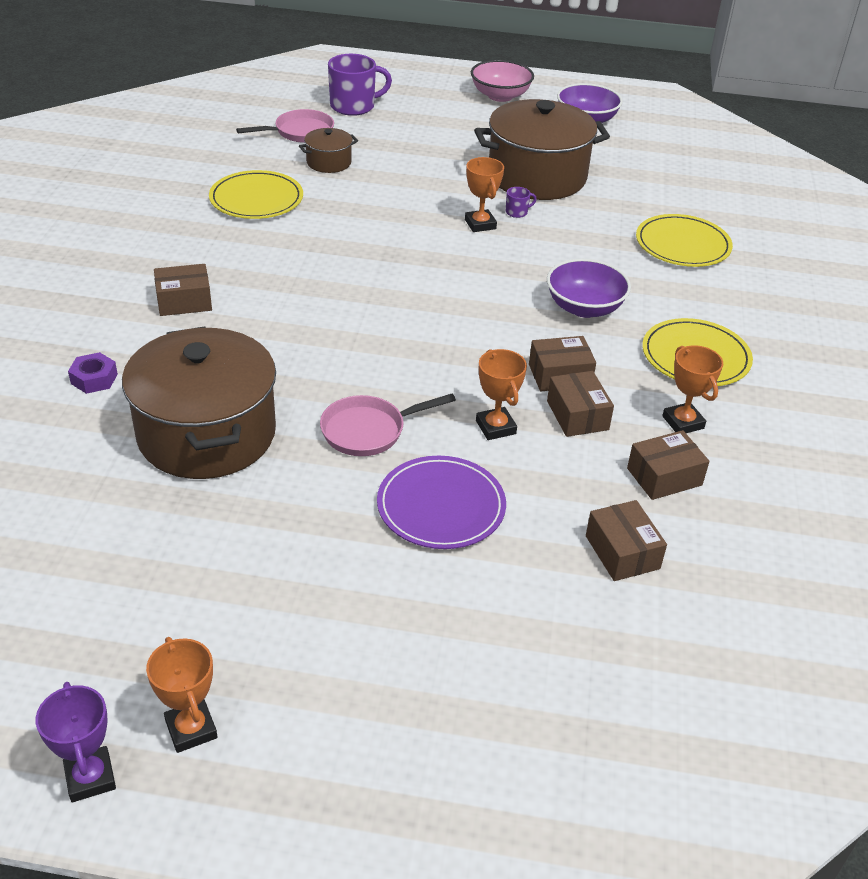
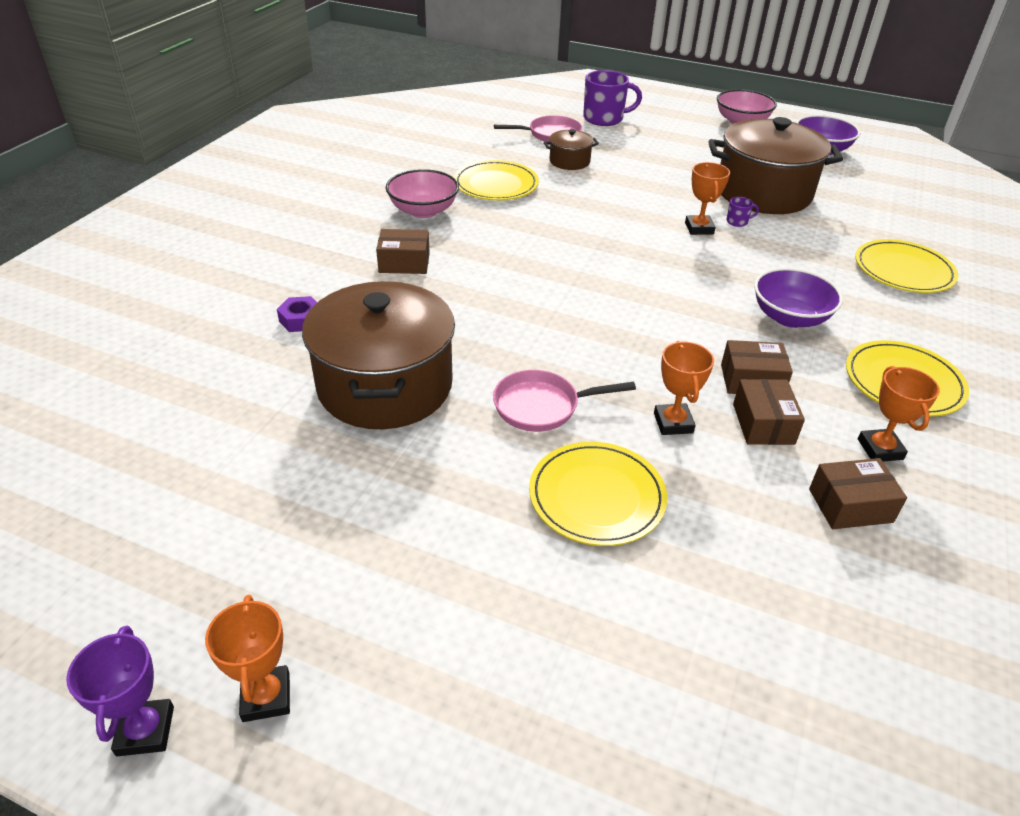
camera: 15 degrees right, 0 degrees up
purple plate [377,456,506,549] -> yellow plate [529,442,667,546]
brown box [586,500,667,581] -> none
none -> pink bowl [386,169,459,218]

